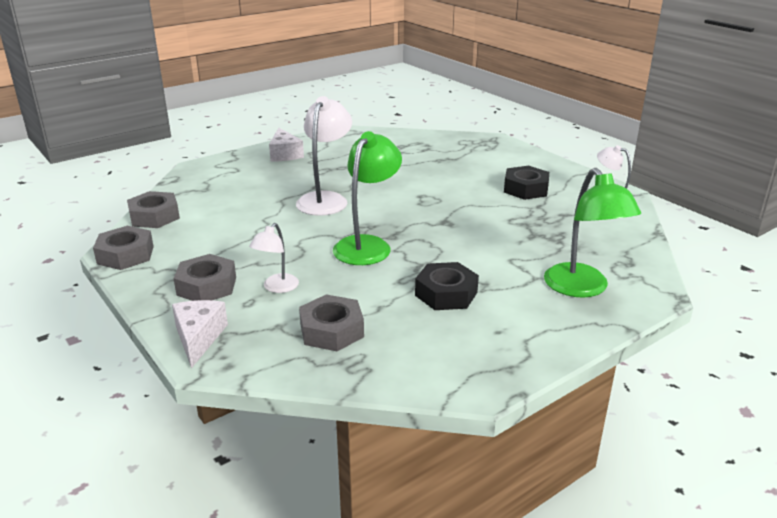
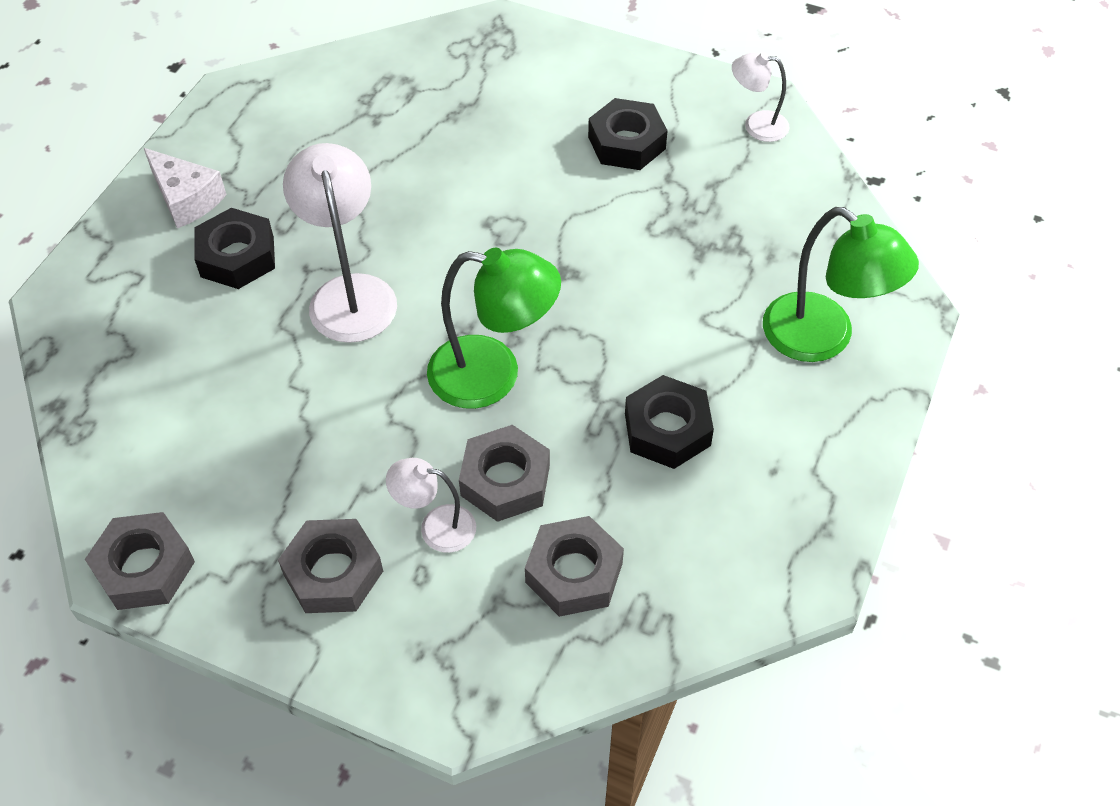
camera: 30 degrees left, 25 degrees up
grey nut [127,191,180,228] -> grey nut moved to [459,425,550,522]
white cheese [172,300,228,369] -> none
white lamp [249,223,299,293] -> white lamp turned 105 degrees clockwise [386,458,476,553]
green lamp [333,131,402,265] -> green lamp turned 105 degrees clockwise [427,248,561,409]
none -> black nut [194,208,275,289]

